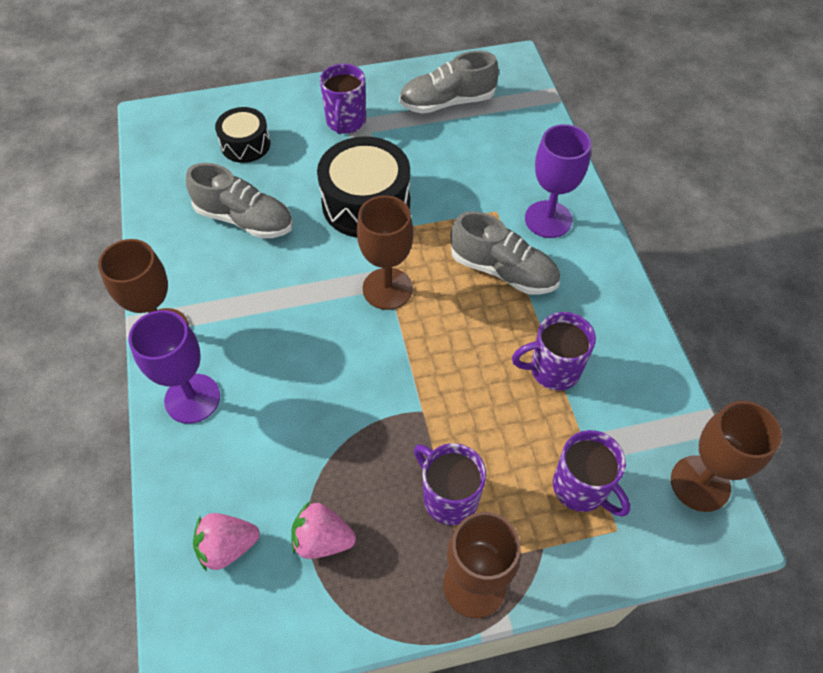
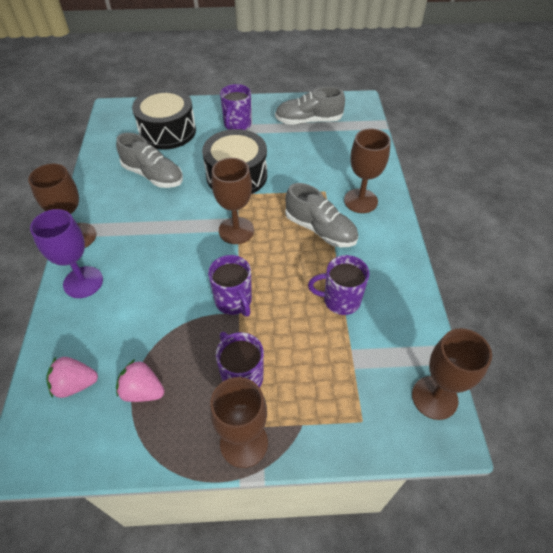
camera: 10 degrees right, 5 degrees down
black drum [215,107,271,163] -> black drum [132,88,196,149], size x1.70
purple goblet [525,124,591,238] -> brown goblet [344,128,391,213]
purple mug [553,430,631,517] -> purple mug moved to [208,255,252,317]

